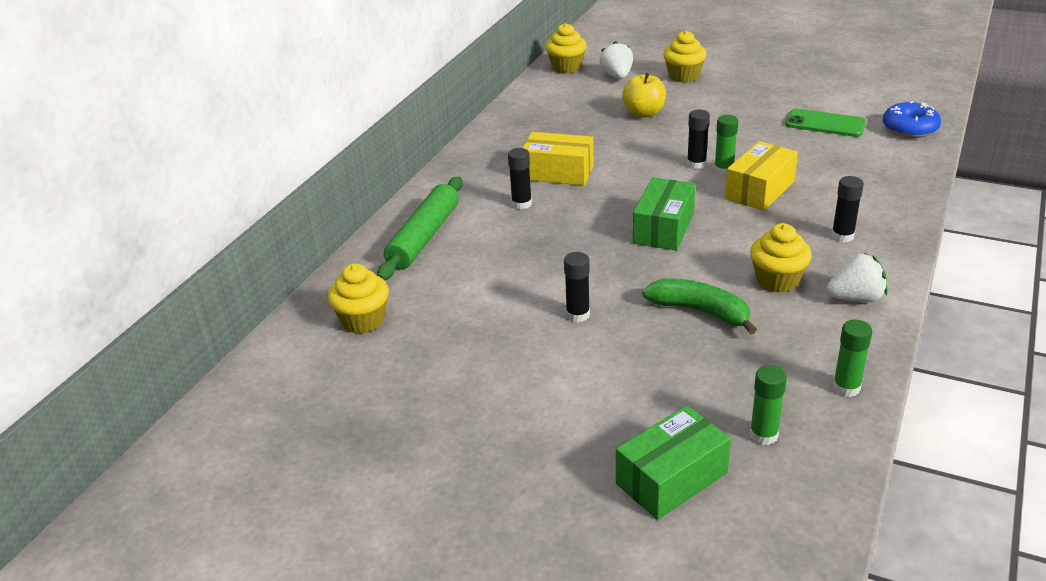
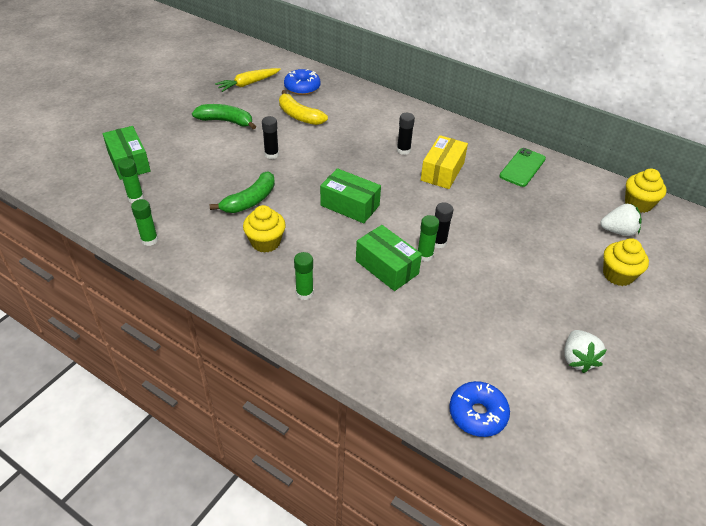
camera: 95 degrees right, 10 degrees up
yellow cupcake [328,264,389,334] -> blue donut [284,69,321,95]
green rolling pin [377,177,463,280] -> none
yellow apple [622,72,666,118] -> none
yellow box [725,141,798,211] -> green box [356,225,422,291]
green phone [785,109,866,137] -> green phone moved to [499,148,546,187]
white strawberry [827,253,887,302] -> white strawberry moved to [564,330,607,373]
black glue stick [831,176,864,242] -> green glue stick [294,252,314,300]
none -> green banana [192,104,256,129]
none -> yellow carrot [215,68,281,92]
none -> yellow banana [279,90,328,125]

